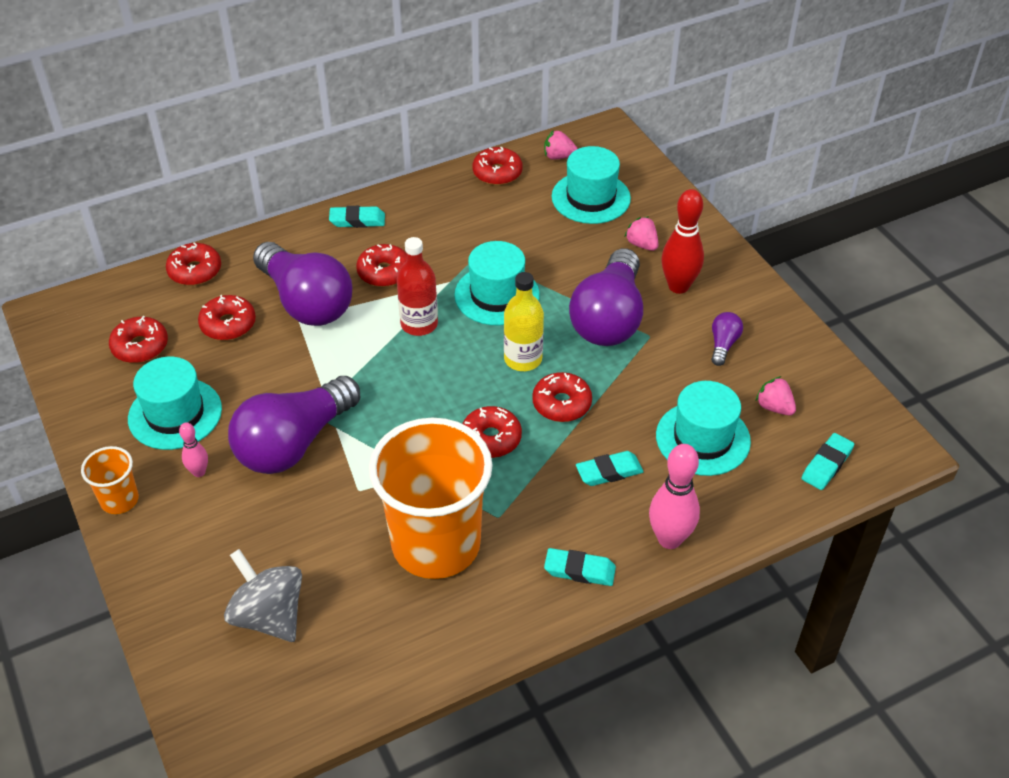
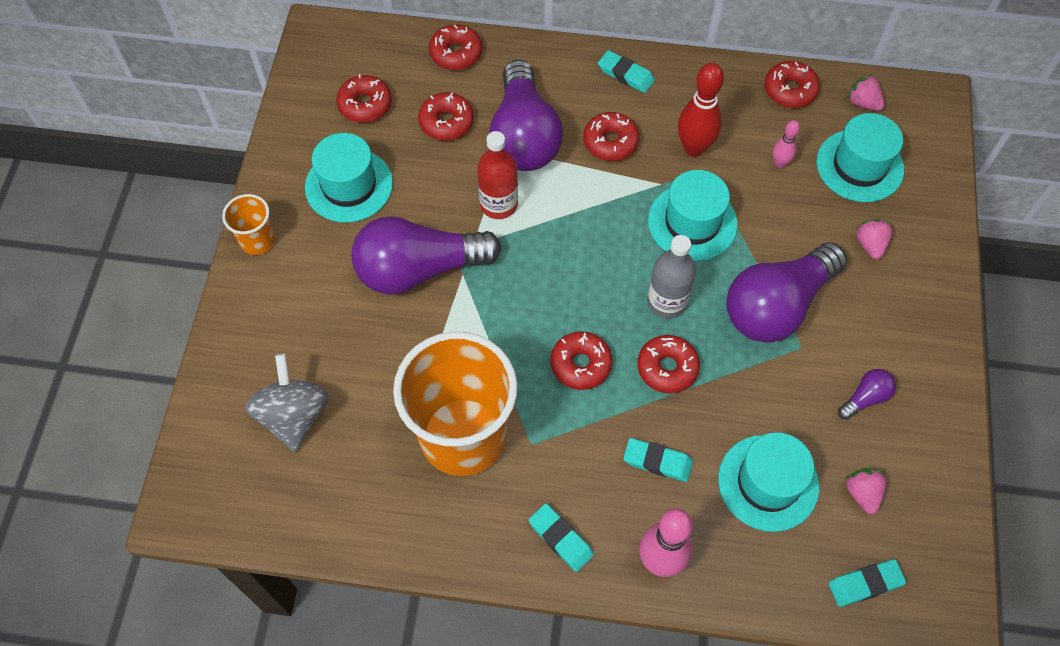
camera: 35 degrees right, 15 degrees up
pink bowling pin [179,422,208,477] -> pink bowling pin moved to [772,120,800,168]
red bottle [397,237,438,336] -> red bottle moved to [477,131,518,219]
yellow bottle [504,272,544,371] -> grey bottle [647,235,696,319]
red bowling pin [661,189,704,294] -> red bowling pin moved to [678,63,724,157]

